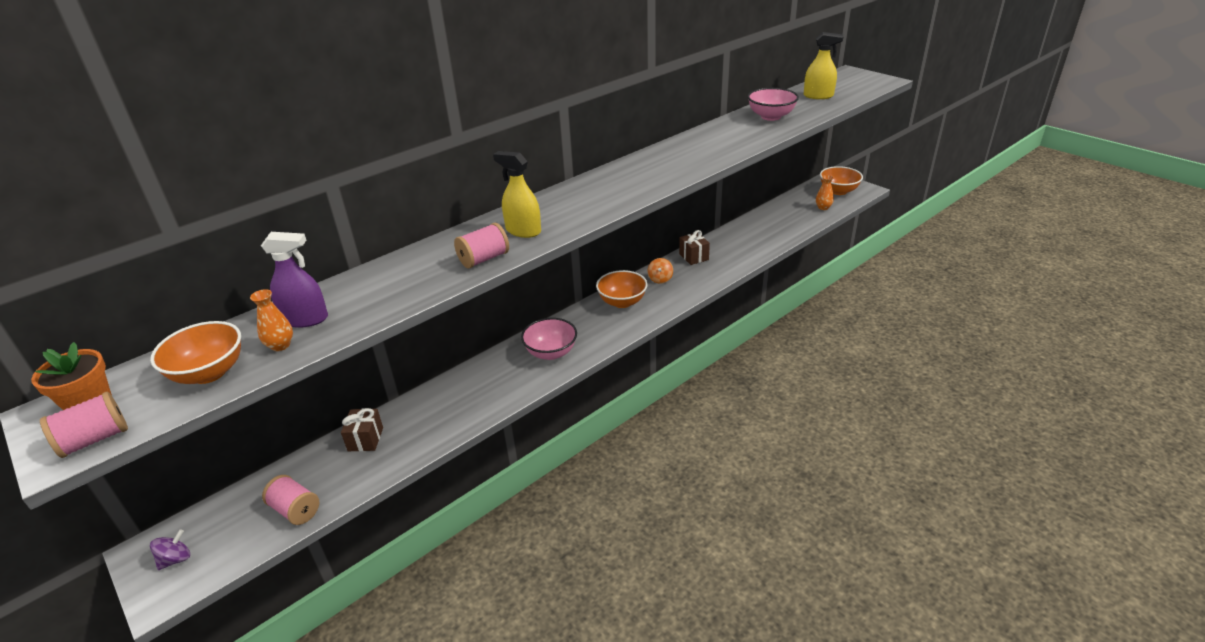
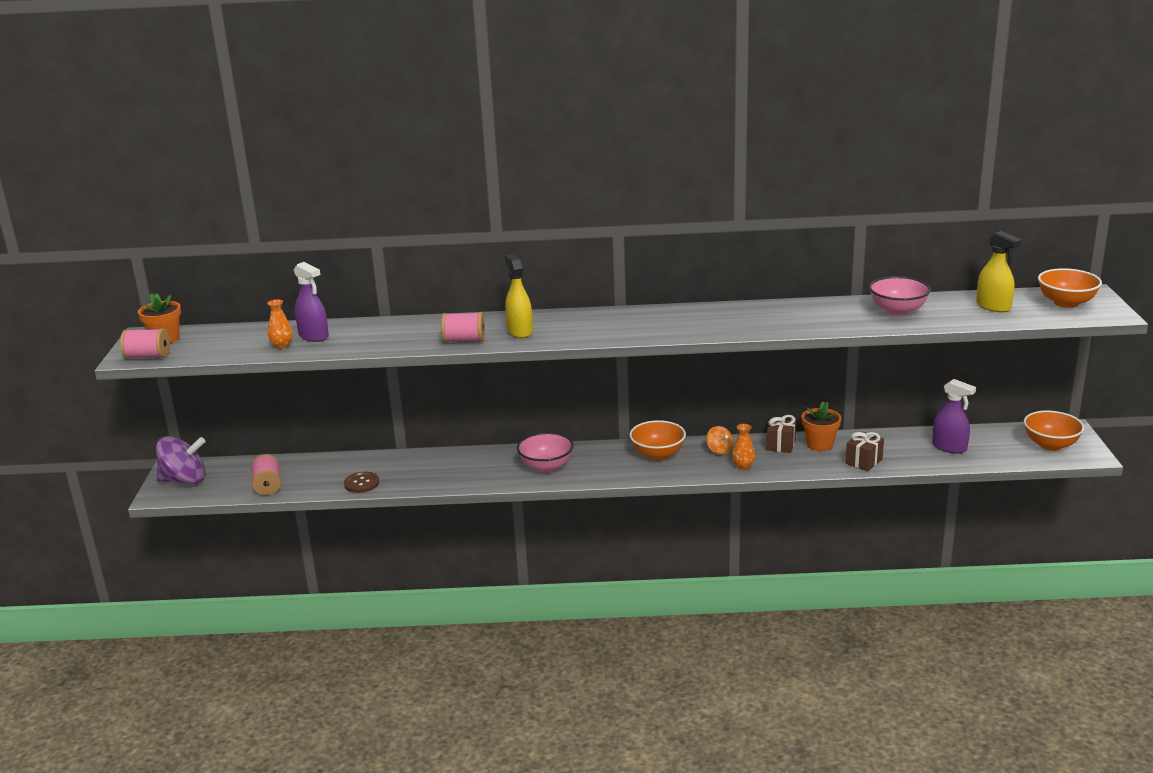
camera: 40 degrees right, 10 degrees down
orange bowl [150,321,241,384] -> orange bowl moved to [1038,268,1102,308]
purple spinning top [150,529,190,570] -> purple spinning top [156,436,206,484], size x1.98
brown gift [341,408,383,451] -> brown gift moved to [846,431,884,471]
orange spinning top [648,258,673,284] -> orange spinning top turned 75 degrees counterclockwise [706,426,733,455]
orange vase [816,175,834,210] -> orange vase moved to [732,424,755,470]
none -> brown button [344,472,379,493]
none -> orange flower pot [801,402,841,451]
none -> purple spray bottle [932,379,976,454]

